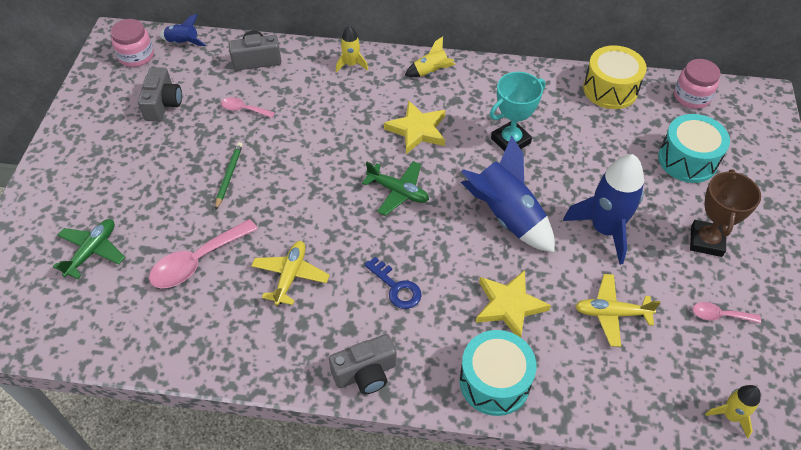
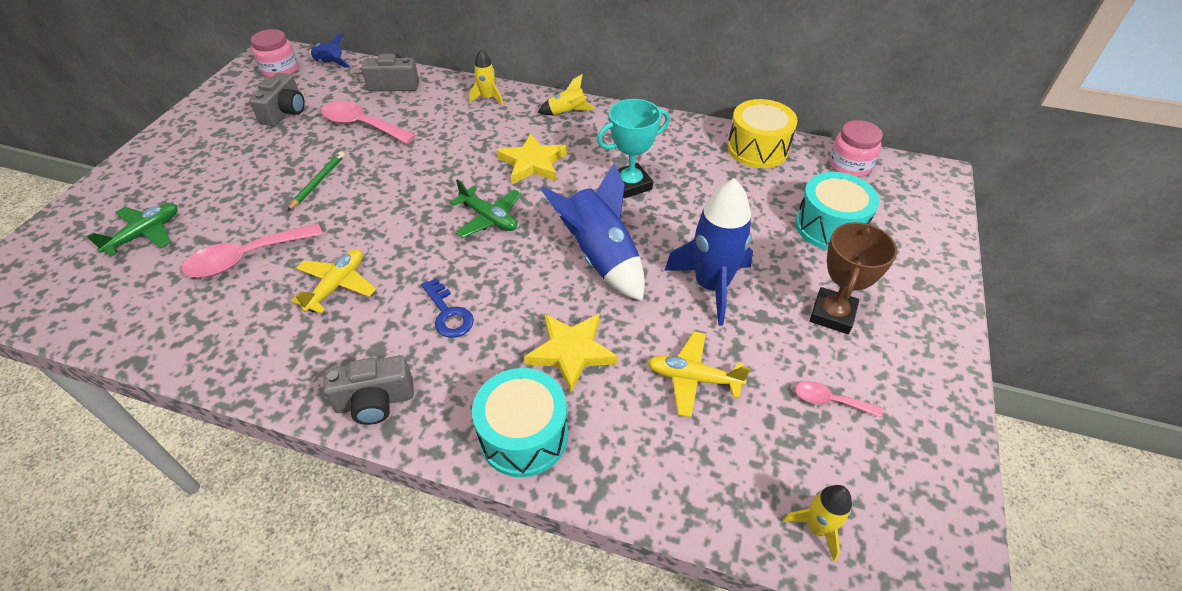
camera: 10 degrees right, 5 degrees down
pink spoon [221,97,275,118] -> pink spoon [321,101,416,144], size x1.84

